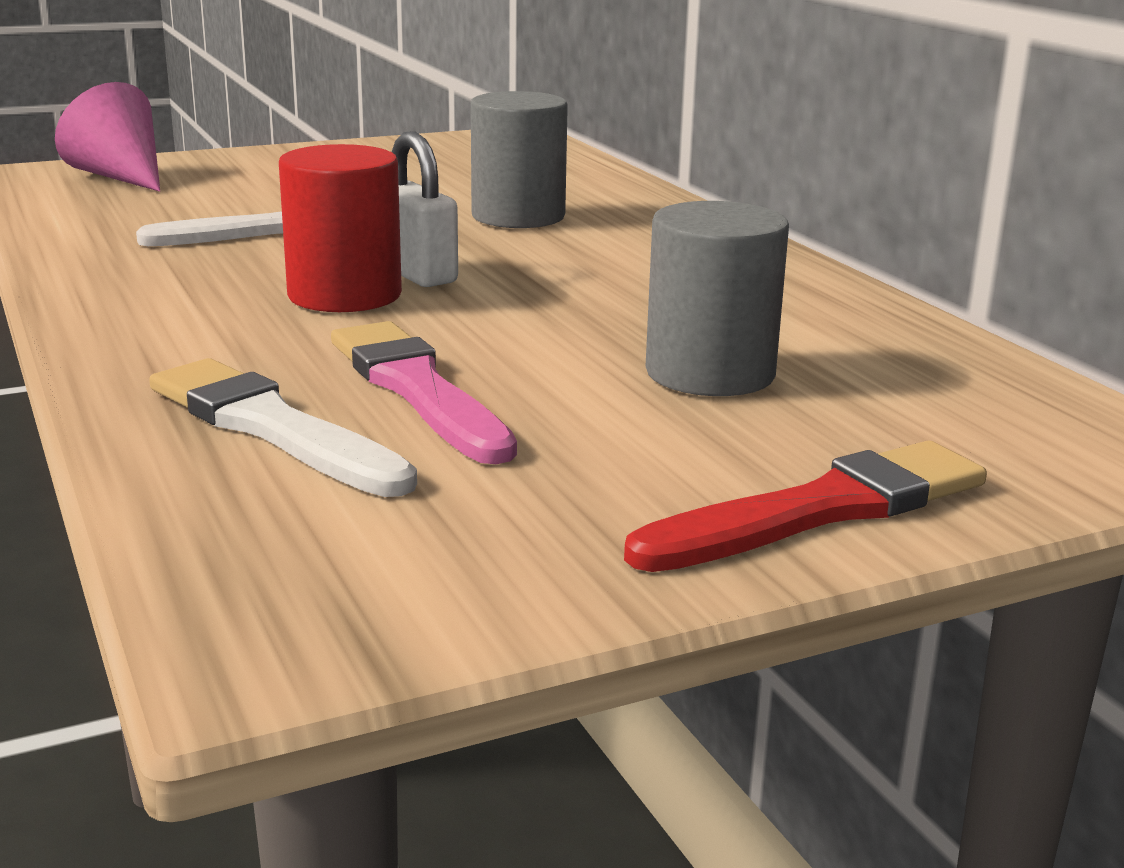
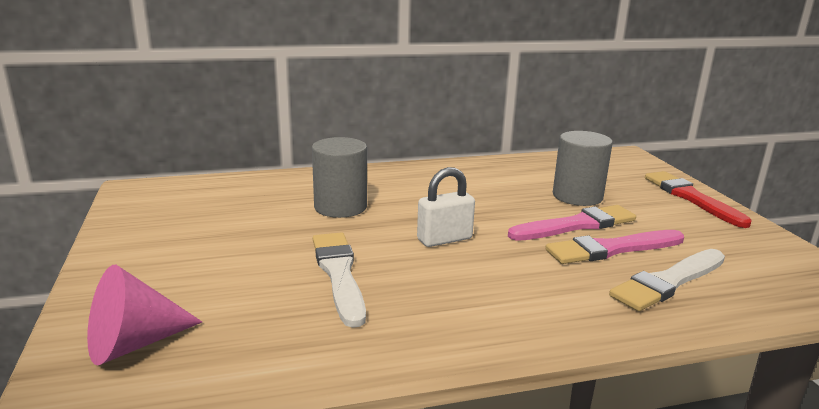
camera: 80 degrees left, 0 degrees up
red cylinder [279,144,402,312] -> none
none -> pink brush [508,205,636,241]

